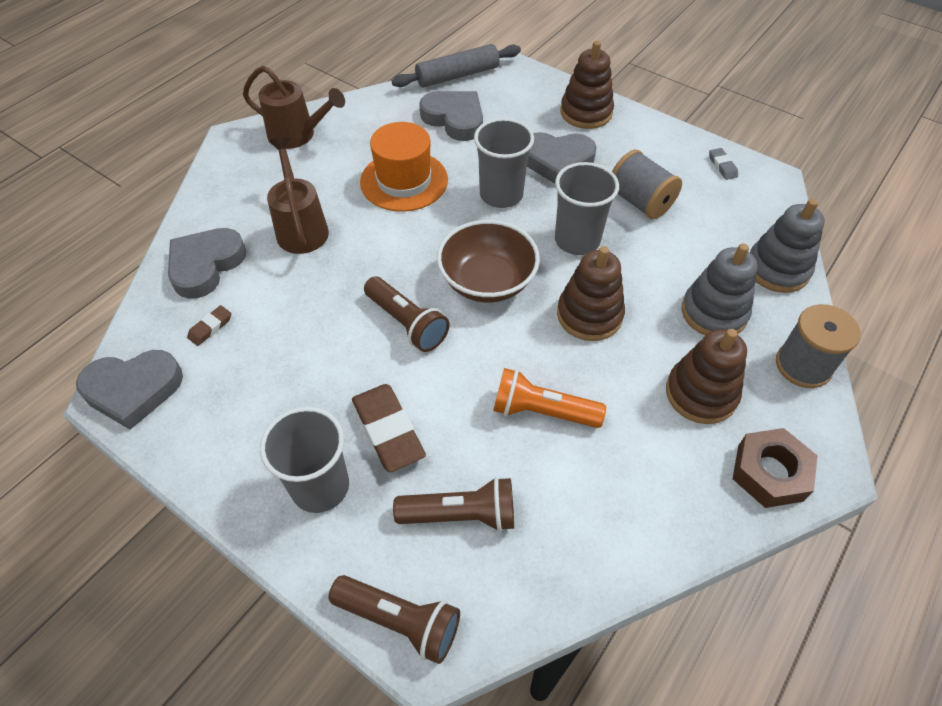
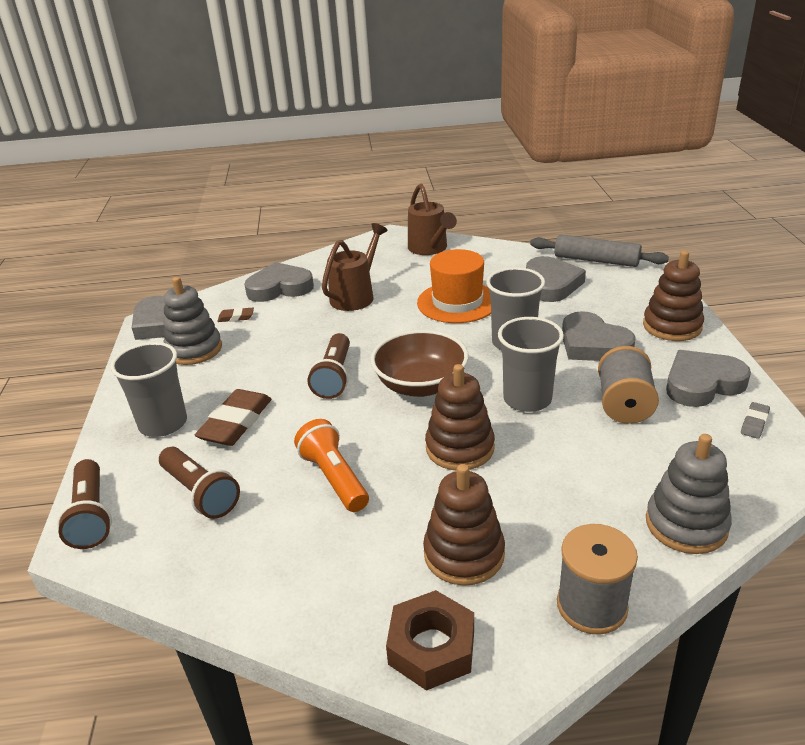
camera: 50 degrees right, 20 degrees down
grey stacking toy [681,243,758,335] -> grey stacking toy moved to [164,277,222,365]
none -> grey heart [666,350,751,407]

